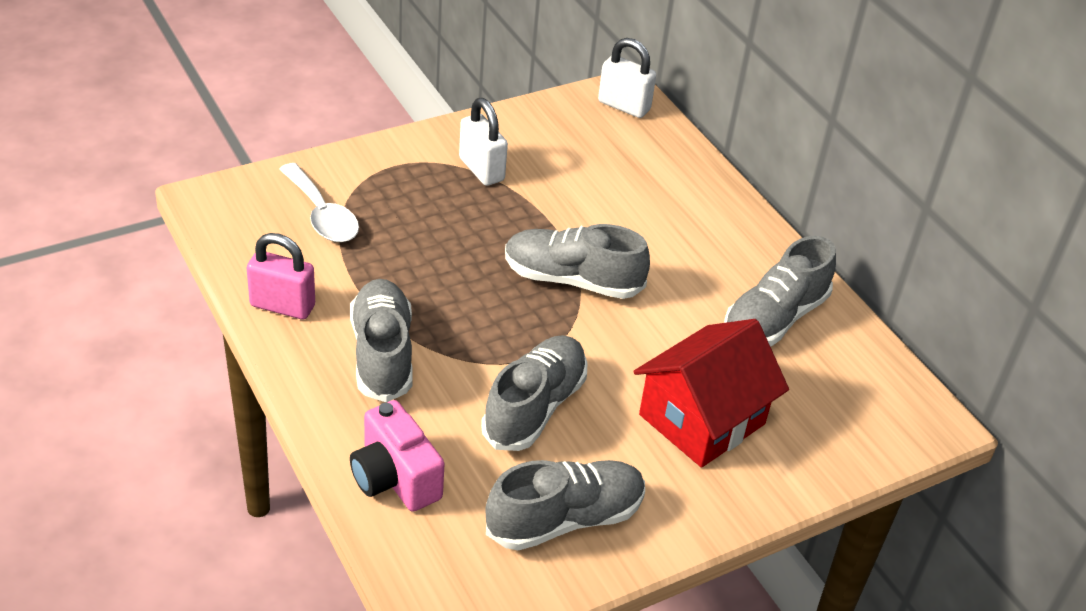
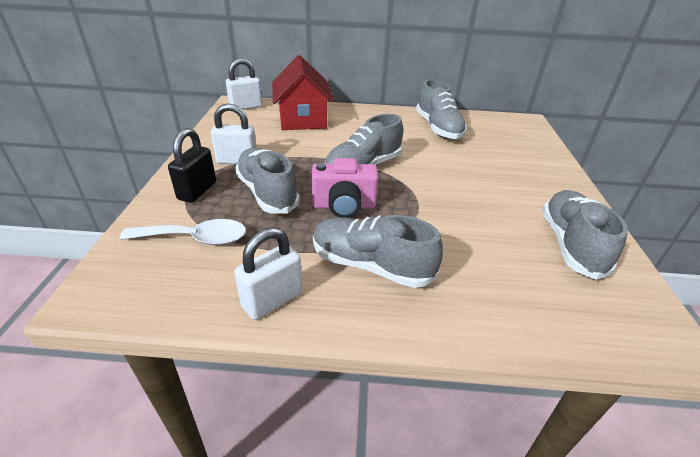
camera: 55 degrees left, 5 degrees down
pink padlock [247,233,315,320] -> white padlock [234,227,302,320]
pink camera [350,400,445,511] -> pink camera moved to [311,158,379,218]
grey shoe [481,335,587,451] -> grey shoe moved to [235,148,300,214]
red house [633,319,789,468] -> red house moved to [272,55,334,130]
none -> black padlock [168,128,216,203]

